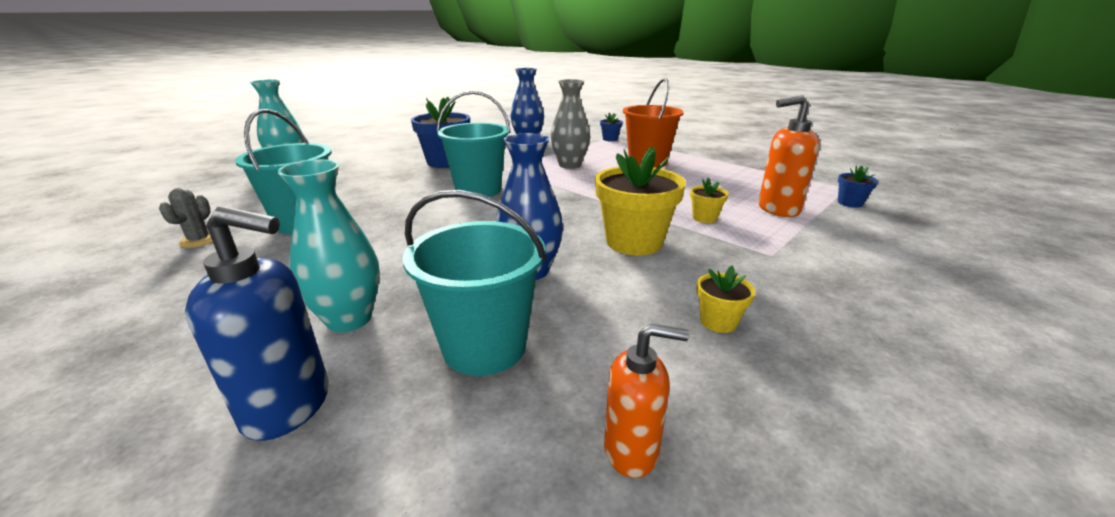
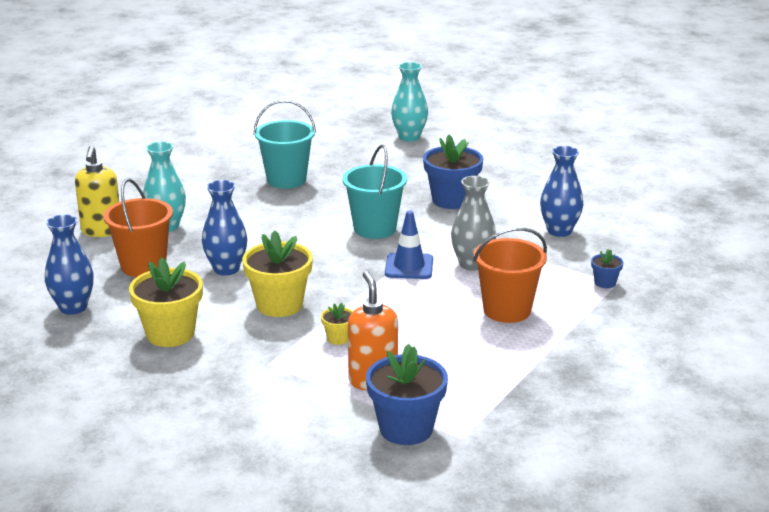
camera: 80 degrees right, 0 degrees up
grey cactus [159,188,213,248] -> none
blue soap dispenser [185,206,329,441] -> yellow soap dispenser [75,146,119,237]
turquoise bucket [403,190,547,376] -> orange bucket [103,179,173,277]
orange soap dispenser [604,323,689,478] -> blue vase [45,214,94,315]
yellow flower pot [697,266,755,333] -> yellow flower pot [129,257,203,347], size x2.11
blue flower pot [838,165,878,208] -> blue flower pot [366,344,448,445], size x2.11
none -> blue traffic cone [385,210,433,279]

